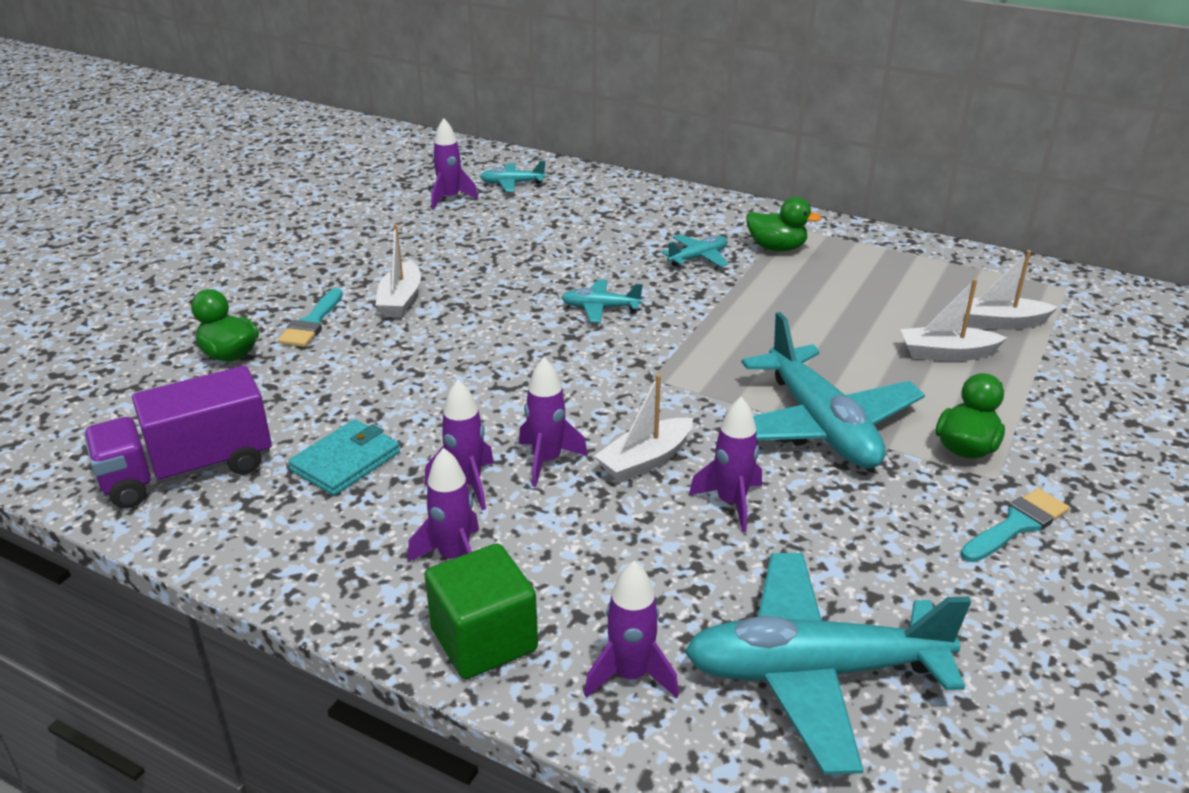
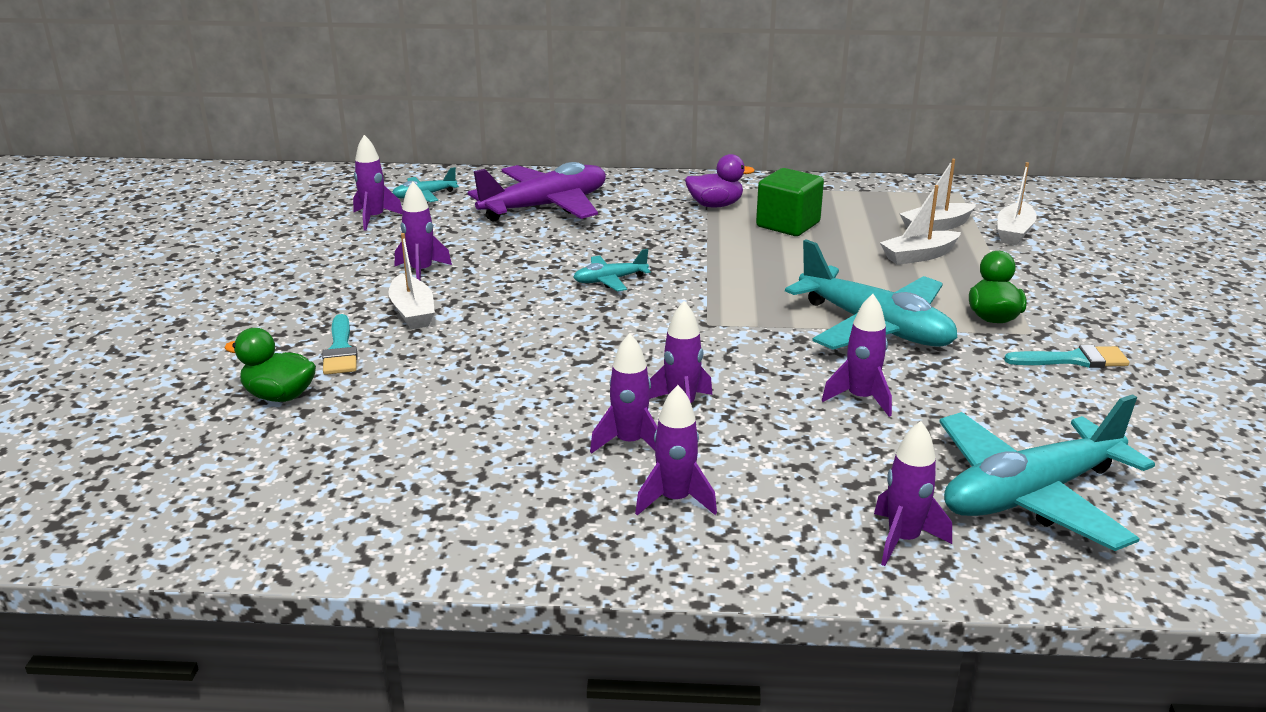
camera: 25 degrees left, 5 degrees down
purple truck [84,366,272,509] -> none
turquoise wallet [288,419,400,496] -> none
green cube [425,543,538,679] -> green cube moved to [756,168,824,236]
white boat [594,374,693,482] -> white boat moved to [997,162,1037,245]
turquoise plane [661,234,729,267] -> none
green duck [746,197,822,251] -> purple duck [685,154,755,207]
turquoise brush [960,488,1069,562] -> turquoise brush turned 60 degrees clockwise [1004,345,1129,368]
none -> purple rocket [395,181,452,281]
none -> purple plane [468,162,606,222]

